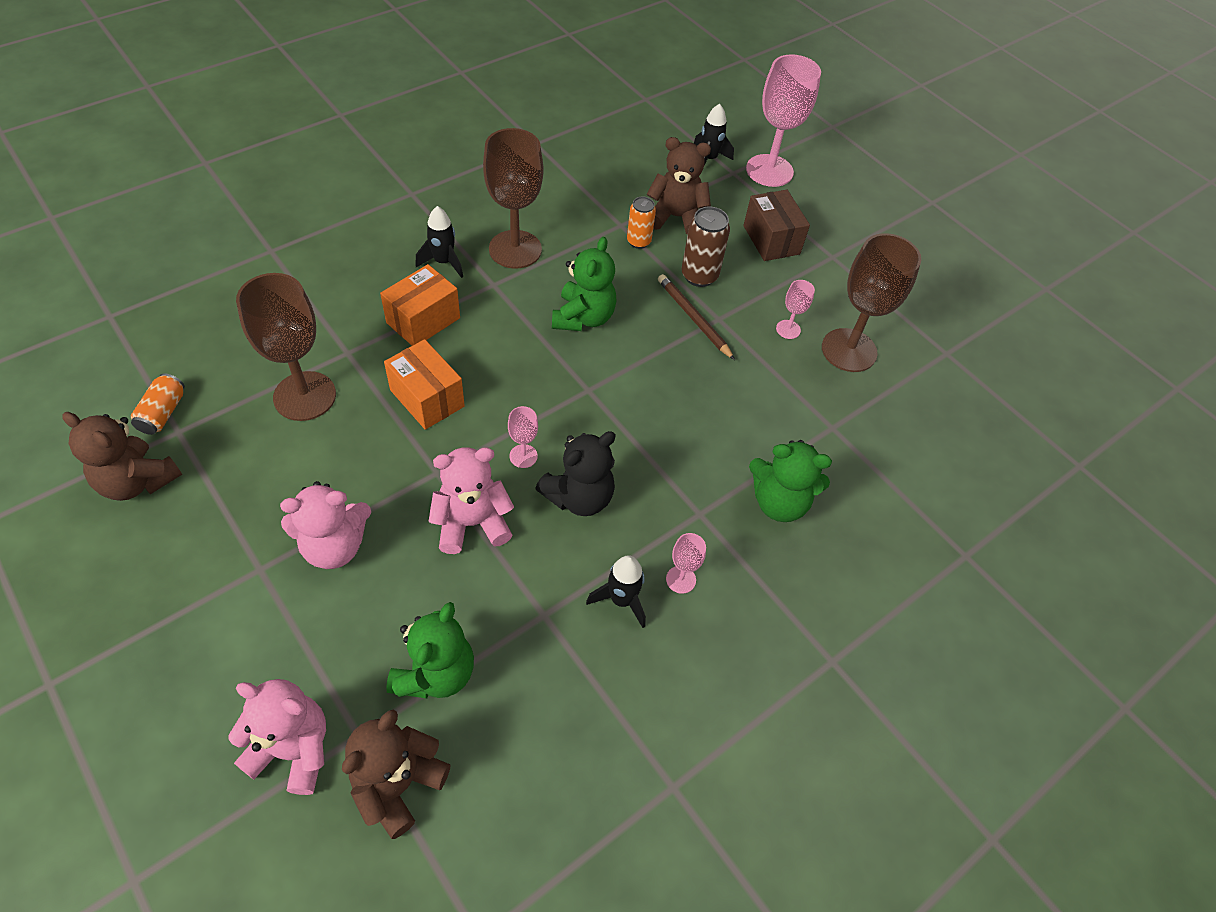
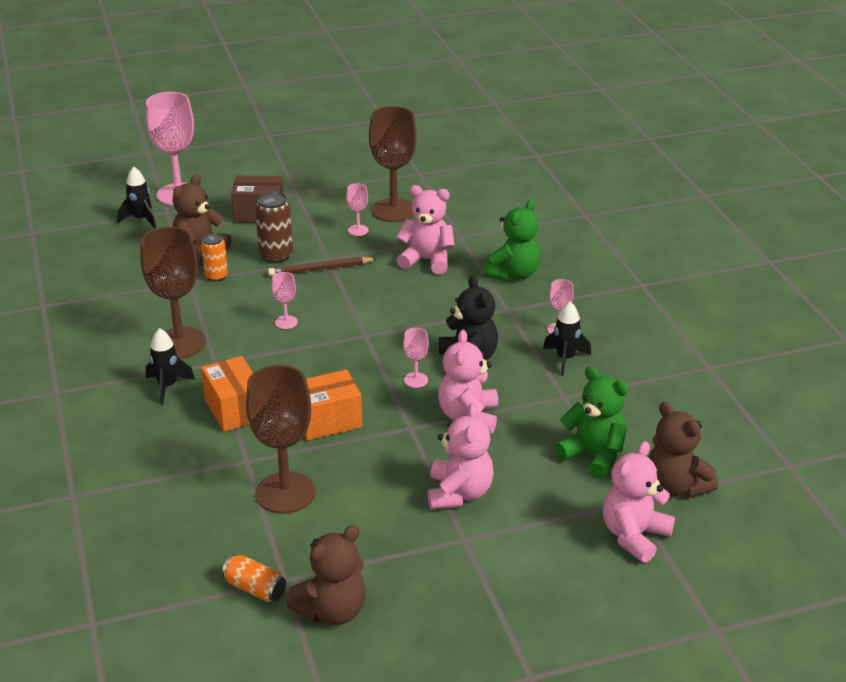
camera: 65 degrees left, 20 degrees down
green teddy bear [552,237,617,331] -> pink goblet [272,272,298,329]
none -> pink teddy bear [396,185,455,274]

